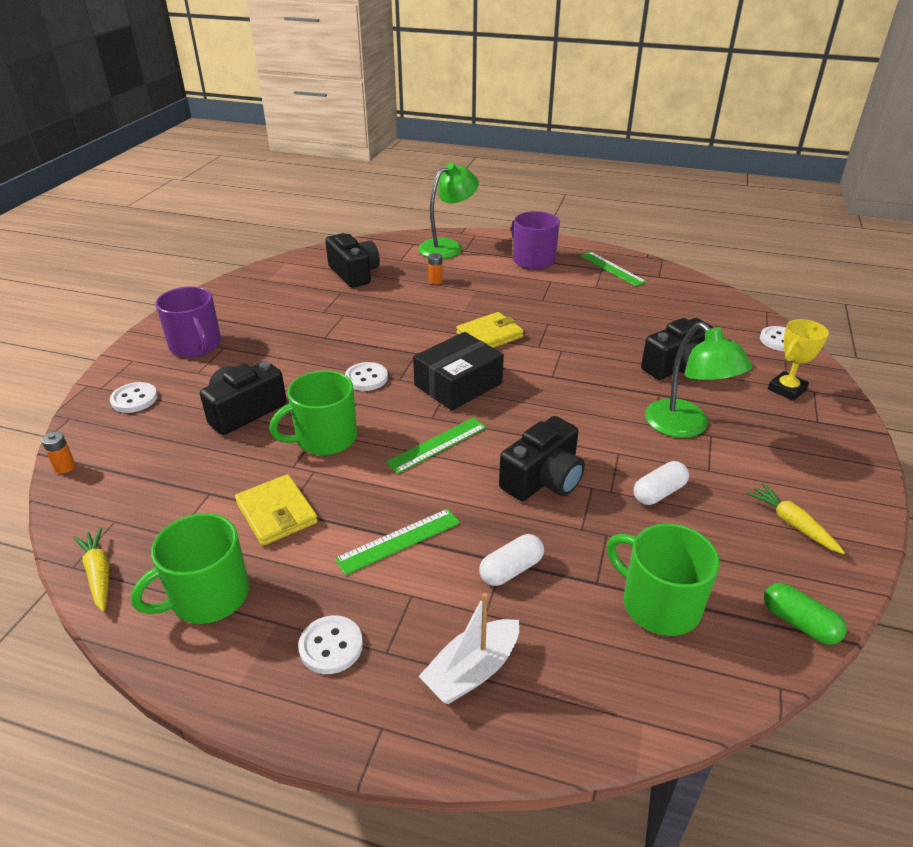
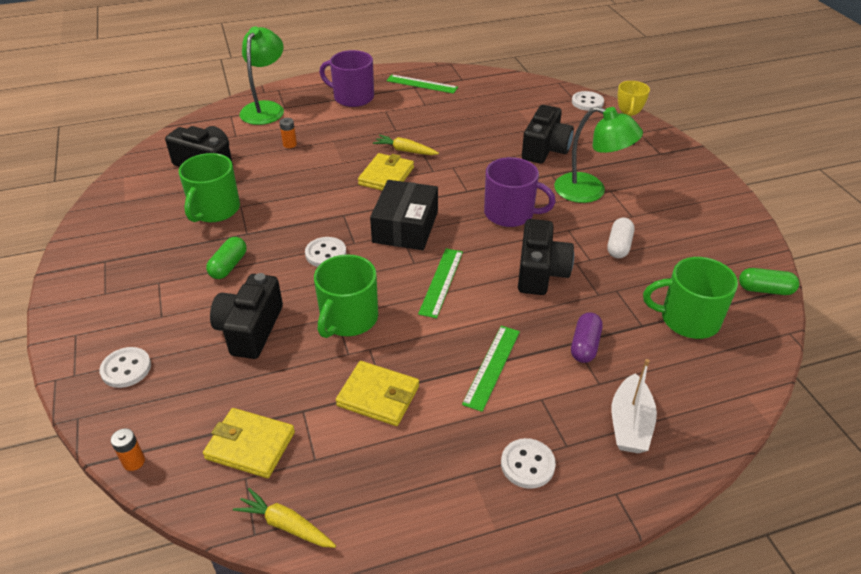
camera: 35 degrees left, 5 degrees up
green mug [131,513,249,624] -> green mug moved to [179,153,240,222]
purple mug [155,286,221,357] -> purple mug moved to [484,157,556,227]
white capsule [479,534,544,586] -> purple capsule [571,312,603,363]
yellow carrot [747,483,845,554] -> yellow carrot moved to [373,135,439,155]
none -> yellow wallet [203,408,295,478]
none -> green capsule [206,237,247,279]

